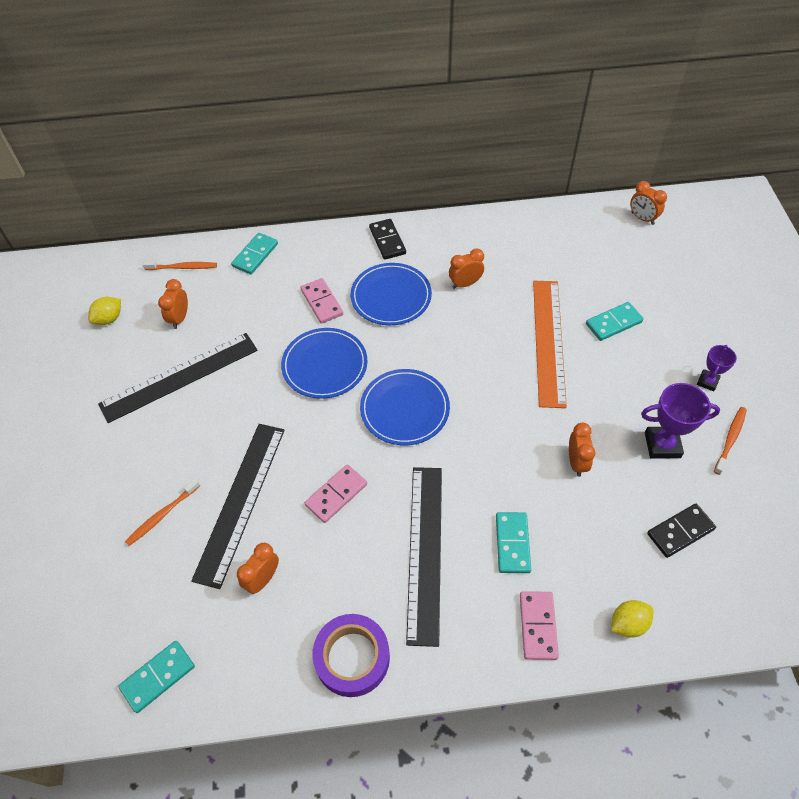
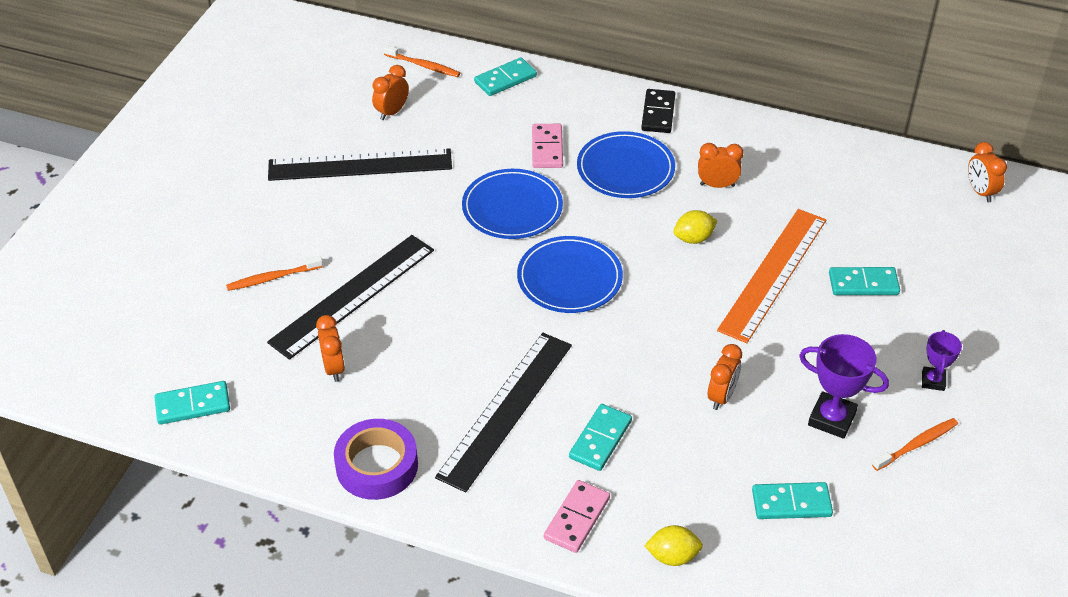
camera: 25 degrees right, 10 degrees down
yellow lemon [88,297,121,325] -> yellow lemon moved to [673,210,717,244]
orange clock [237,543,279,594] -> orange clock turned 105 degrees clockwise [316,315,345,382]
pink domino [305,464,367,523] -> none
black domino [647,504,716,558] -> turquoise domino [752,482,833,519]
purple trophy [697,345,737,391] -> purple trophy turned 45 degrees counterclockwise [922,330,962,391]

